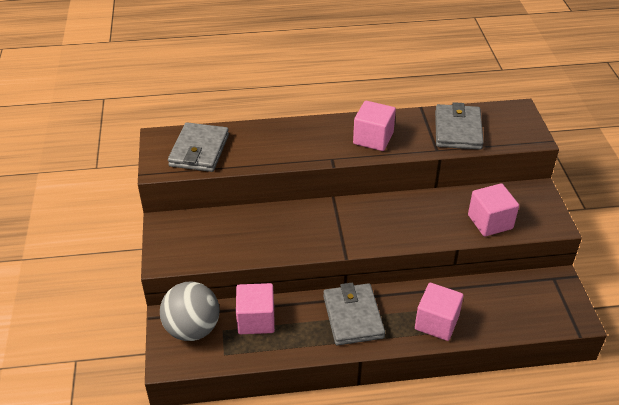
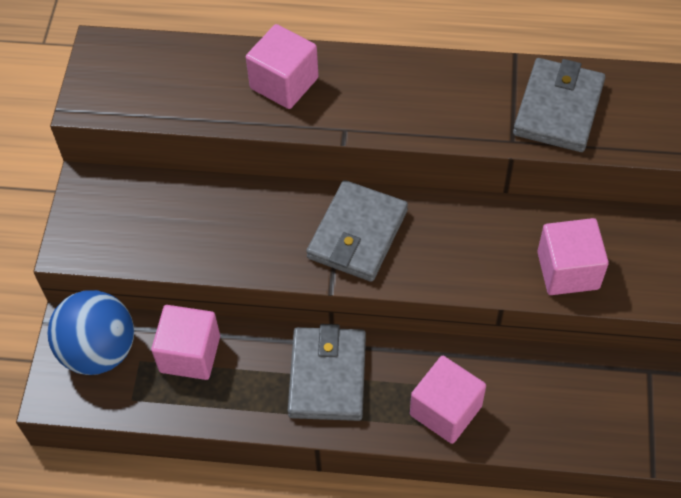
camera: 15 degrees right, 15 degrees up
grey ball [160,282,219,341] -> blue ball [47,290,134,375]
grey wallet [168,122,229,172] -> grey wallet moved to [306,180,408,282]
pink cube [353,100,396,151] -> pink cube moved to [246,24,319,109]

